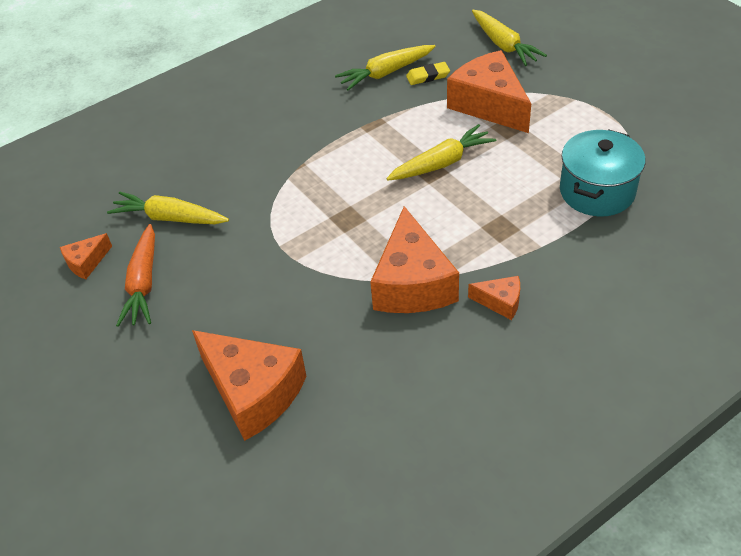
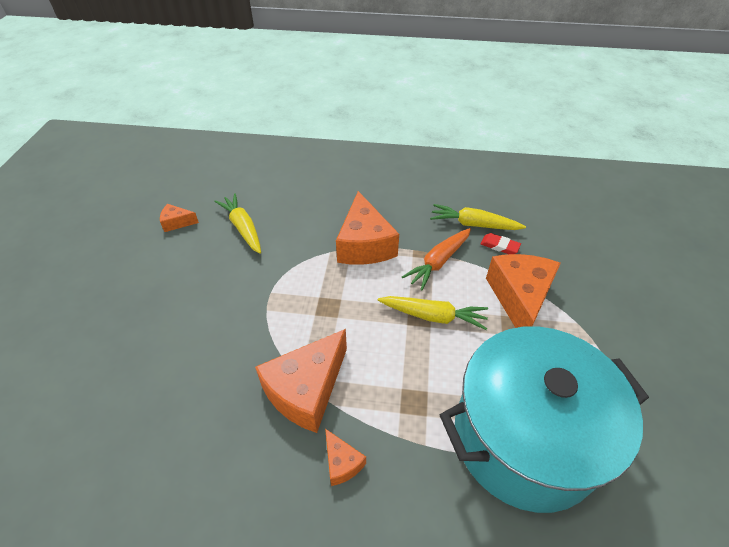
camera: 40 degrees right, 0 degrees up
orange carrot [116,224,155,327] -> orange carrot moved to [402,228,471,290]
orange cheese [192,330,307,441] -> orange cheese moved to [336,191,399,265]
yellow eraser [406,62,450,85] -> red eraser [481,233,521,254]
yellow carrot [472,10,547,66] -> none
turquoise pot [560,129,646,217] -> turquoise pot [440,326,649,513], size x1.81

